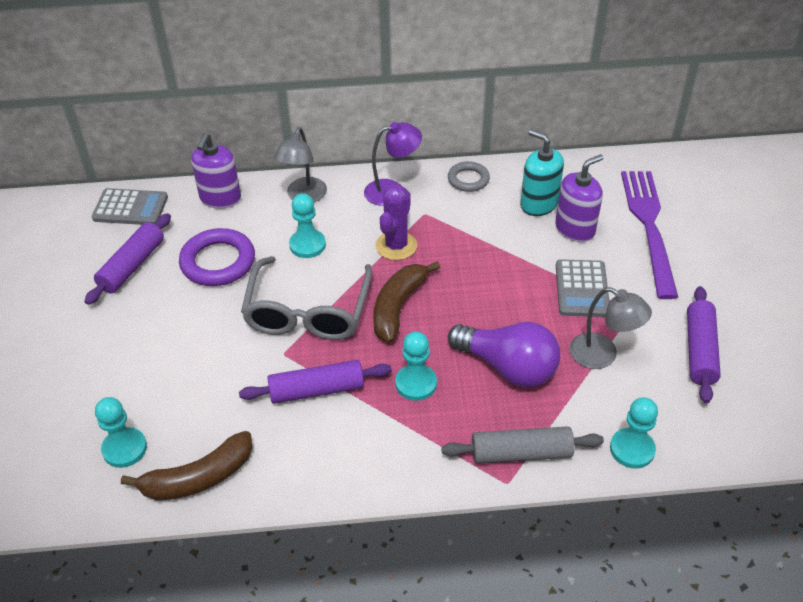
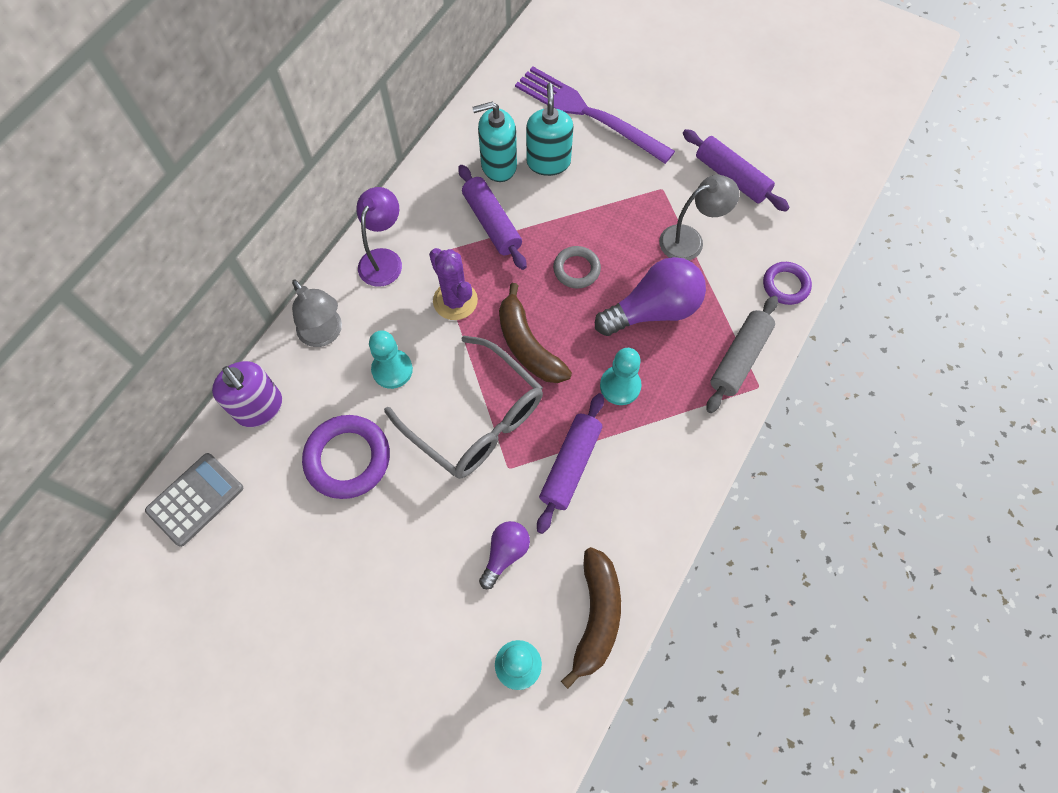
camera: 55 degrees left, 20 degrees up
purple rolling pin [84,213,171,305] -> purple rolling pin moved to [458,165,527,270]
grey ring [448,161,490,192] -> grey ring moved to [553,246,601,289]
purple soap dispenser [555,154,603,242] -> turquoise soap dispenser [526,83,574,176]
grey calculator [556,259,610,317] -> none
turquoise pawn [610,397,658,469] -> purple ring [763,262,812,305]
none -> purple light bulb [479,521,530,589]

